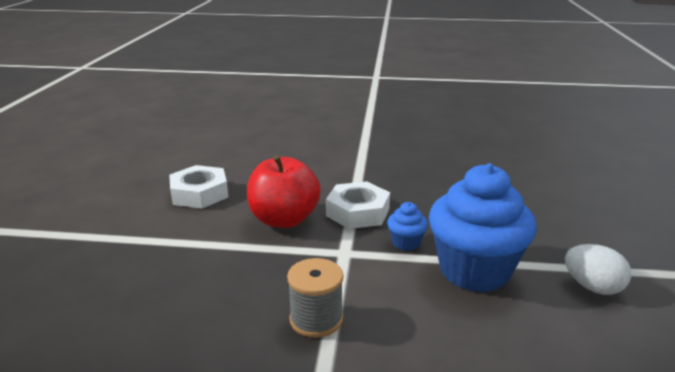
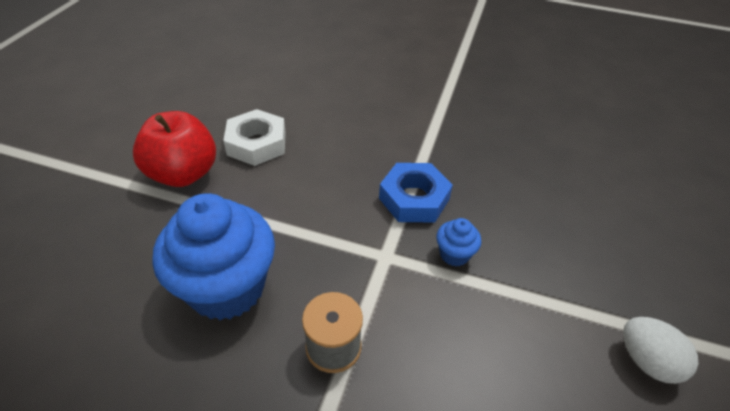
camera: 10 degrees right, 20 degrees up
red apple [247,155,321,228] -> red apple moved to [133,111,216,187]
white nut [326,181,390,229] -> blue nut [379,163,453,222]
blue cupcake [429,163,537,292] -> blue cupcake moved to [153,193,275,320]

